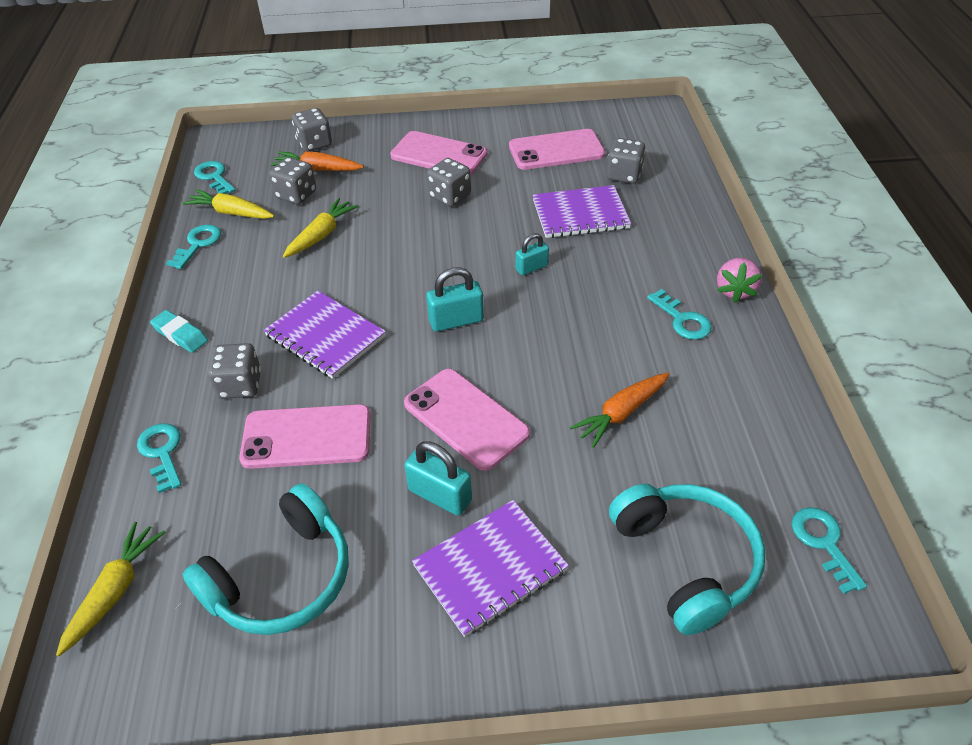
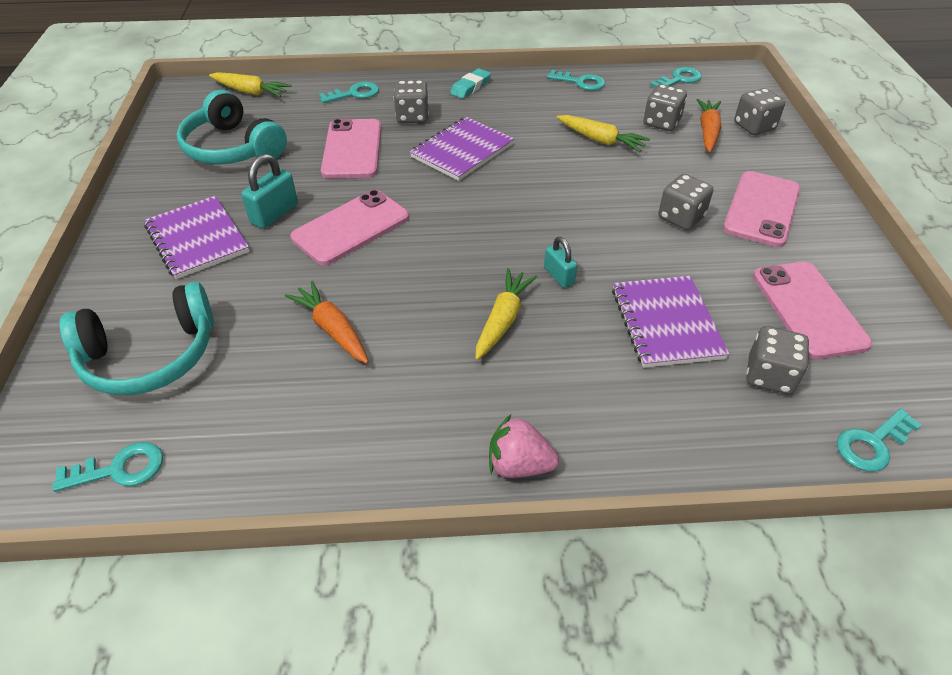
camera: 90 degrees right, 0 degrees up
yellow carrot [182,189,274,219] -> yellow carrot moved to [475,268,537,360]
turquoise padlock [426,267,484,332] -> none
turquoise key [647,289,712,340] -> turquoise key moved to [837,408,922,472]

